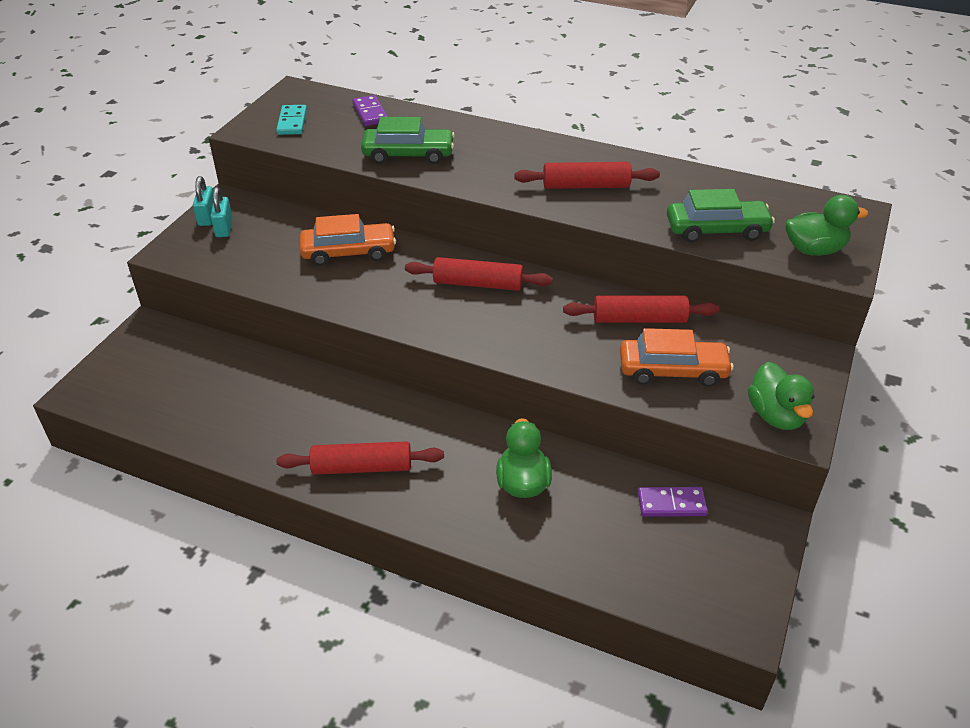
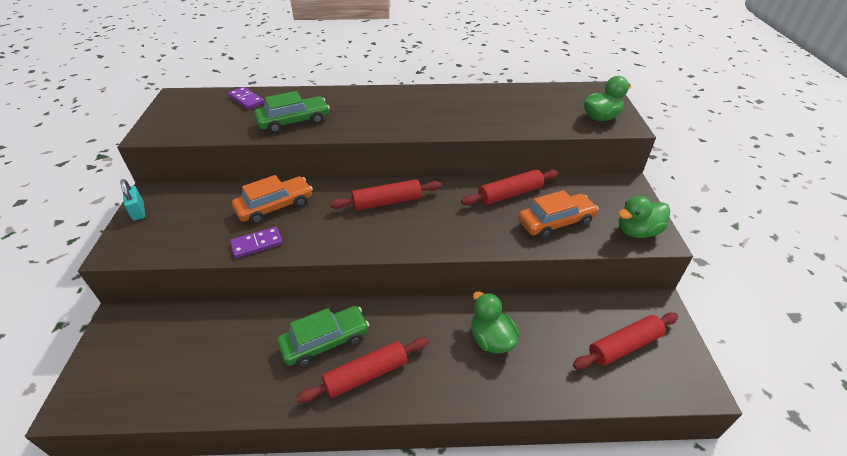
camera: 25 degrees left, 0 degrees up
turquoise padlock [211,187,233,237] -> none
turquoise domino [276,105,307,135] -> none
red rolling pin [514,162,660,189] -> red rolling pin moved to [573,312,678,370]
purple domino [638,487,708,517] -> purple domino moved to [230,227,283,258]
green car [667,189,775,242] -> green car moved to [277,306,369,367]
green duck [748,362,815,430] -> green duck turned 105 degrees clockwise [618,196,670,238]

